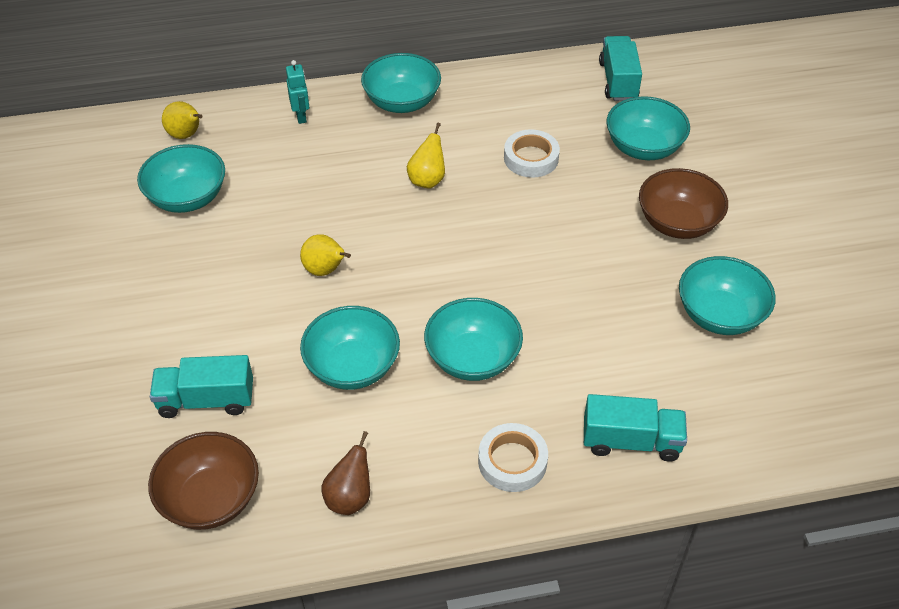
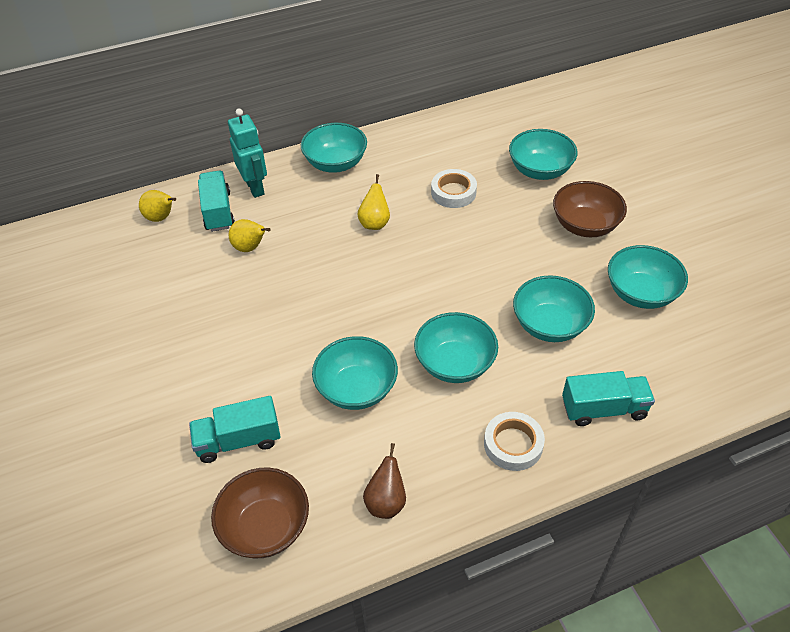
camera: 10 degrees left, 0 degrees up
turquoise bowl [137,144,225,213] -> turquoise bowl moved to [513,275,595,342]
turquoise robot [286,60,309,124] -> turquoise robot [228,108,267,198], size x1.61
yellow pear [300,234,351,276] -> yellow pear moved to [229,219,271,252]
turquoise truck [599,36,642,101] -> turquoise truck moved to [198,170,235,232]

